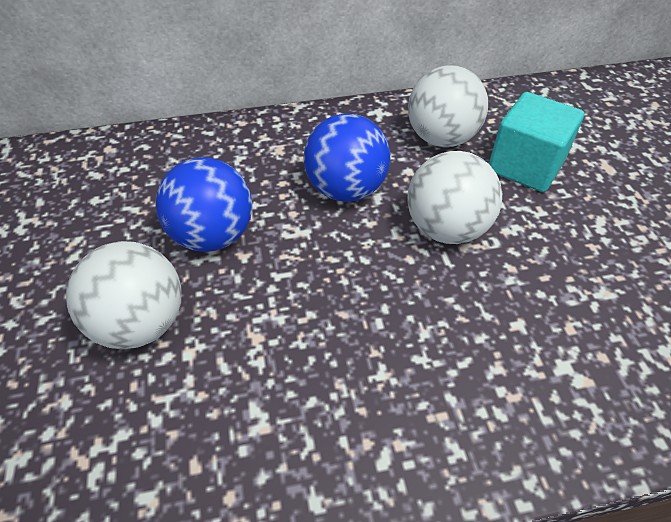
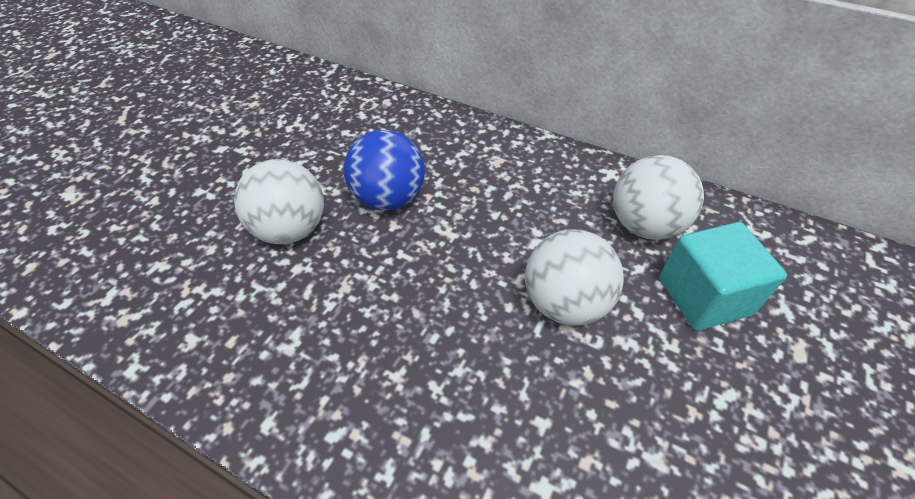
camera: 40 degrees right, 0 degrees up
blue ball [304,113,390,202] -> none

